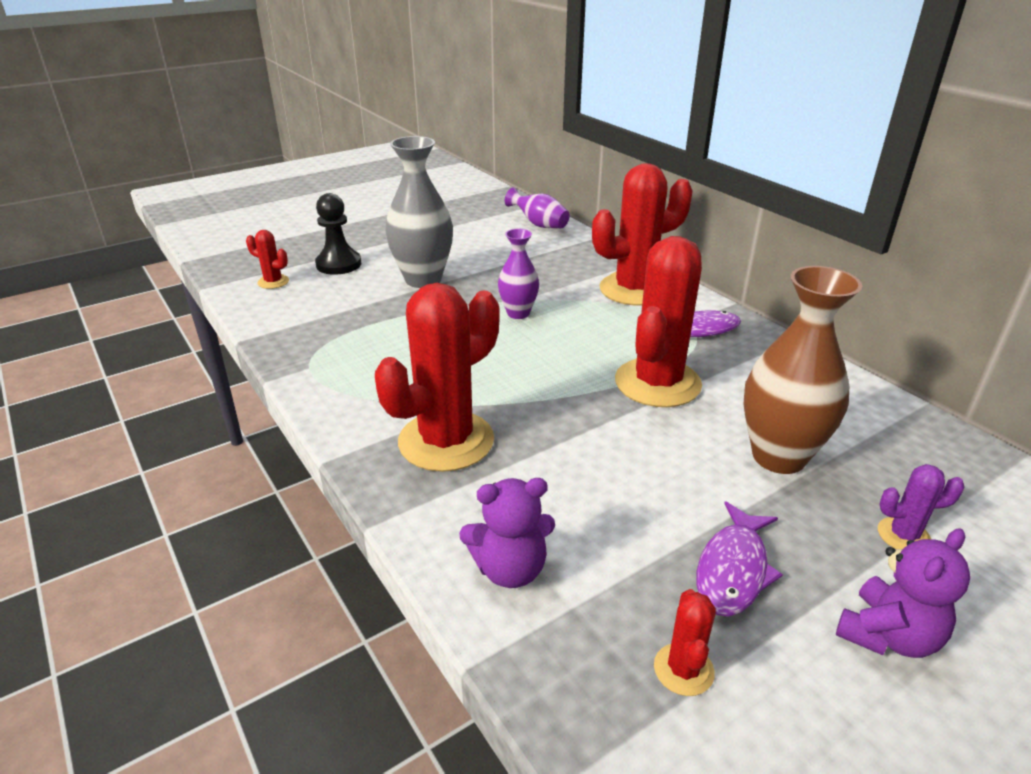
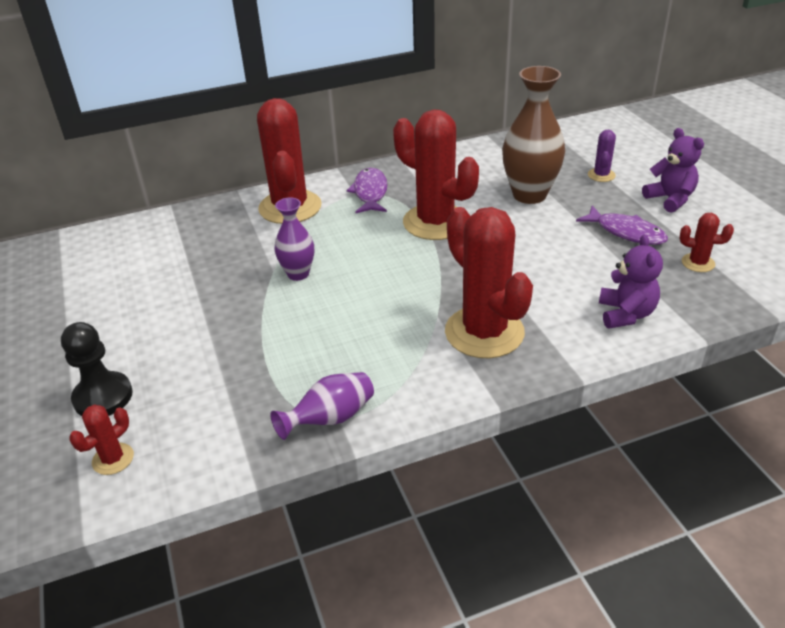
camera: 75 degrees left, 5 degrees up
grey vase [385,136,453,288] -> none
purple vase [505,187,570,228] -> purple vase moved to [270,372,374,440]

